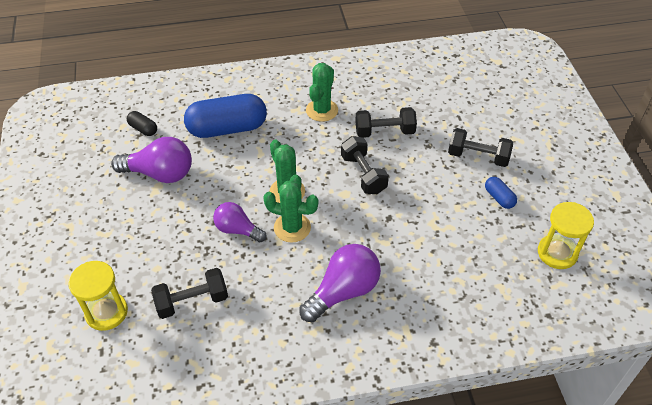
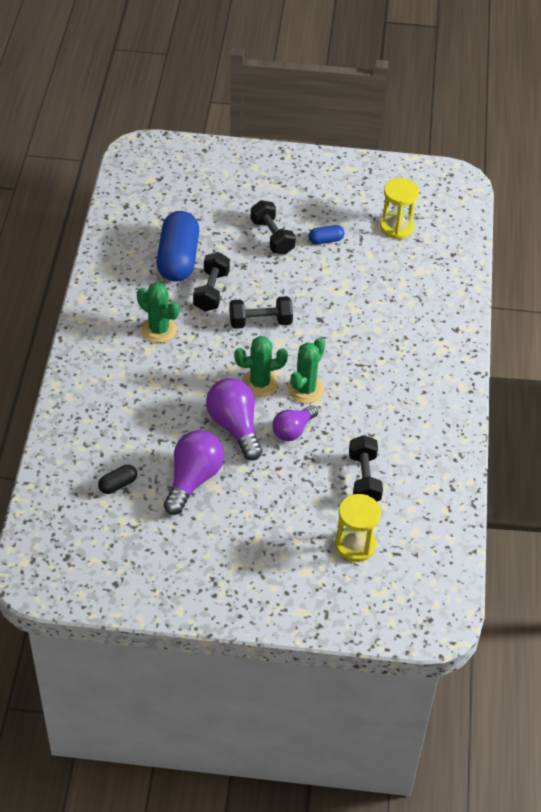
camera: 75 degrees left, 0 degrees up
blue capsule [184,94,267,138] -> blue capsule moved to [156,211,199,282]
purple light bulb [299,244,381,322] -> purple light bulb moved to [206,378,262,461]
black dumbbell [448,128,513,167] -> black dumbbell turned 60 degrees counterclockwise [251,200,296,255]

